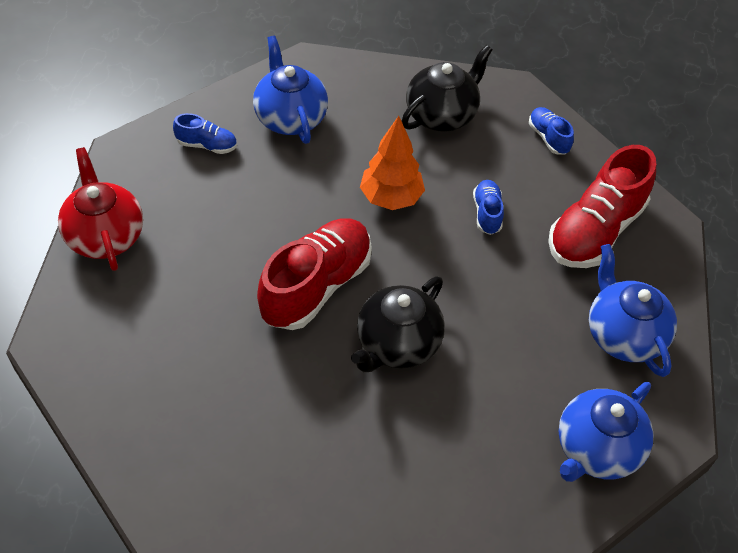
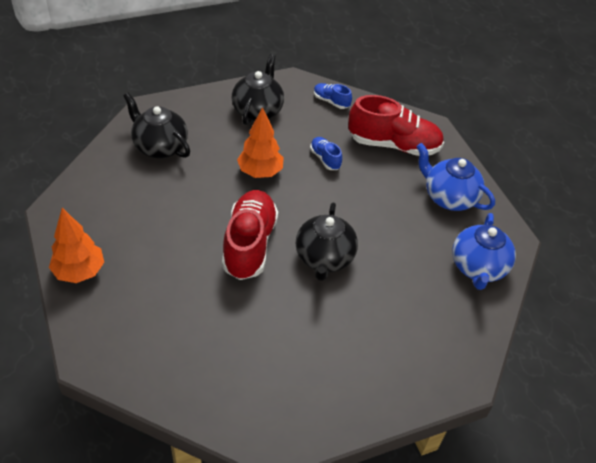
camera: 30 degrees left, 5 degrees down
red teapot [58,147,143,271] -> orange tree [49,208,104,283]
blue shoe [173,113,237,154] -> none
blue teapot [253,36,328,144] -> black teapot [123,93,190,158]
red shoe [548,145,656,268] -> red shoe turned 90 degrees counterclockwise [348,95,444,156]

